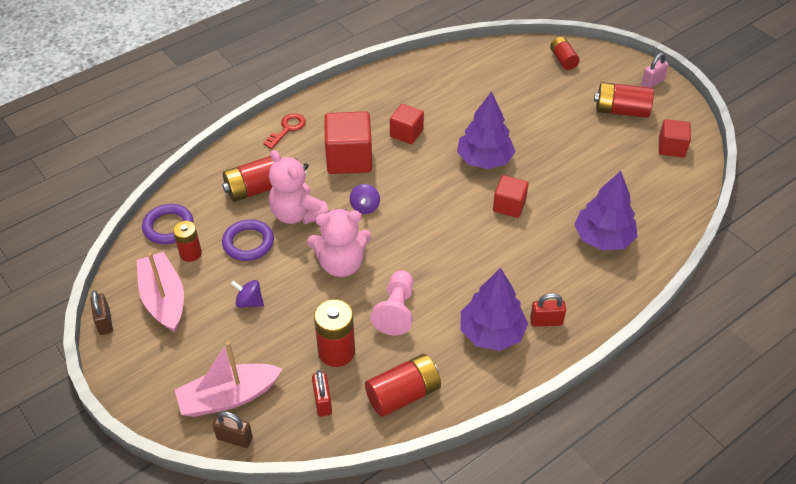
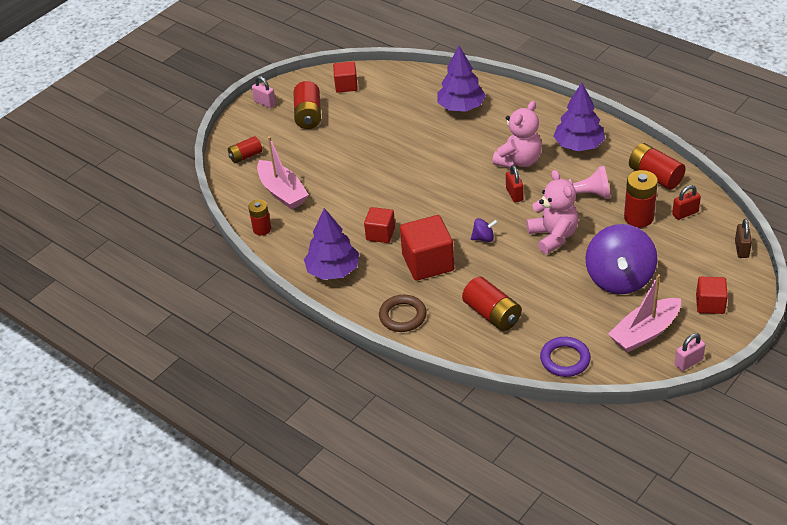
camera: 100 degrees left, 5 degrees down
brown padlock [90,291,113,335] -> pink padlock [675,333,706,371]
red battery [173,221,202,262] -> red battery moved to [248,200,271,235]
pink boat [175,341,282,417] -> pink boat moved to [257,136,309,210]
purple ring [222,219,274,261] -> none
purple spinning top [231,280,264,308] -> purple spinning top [585,224,657,294], size x2.42
red key [263,113,306,149] -> brown ring [379,295,427,332]
pink teddy bear [269,150,329,224] -> pink teddy bear moved to [492,101,542,168]
purple tree [457,91,516,169] -> purple tree moved to [304,208,359,280]
red cube [493,175,529,218] -> red cube moved to [696,277,728,314]
red padlock [530,293,566,327] -> red padlock moved to [506,165,524,203]

